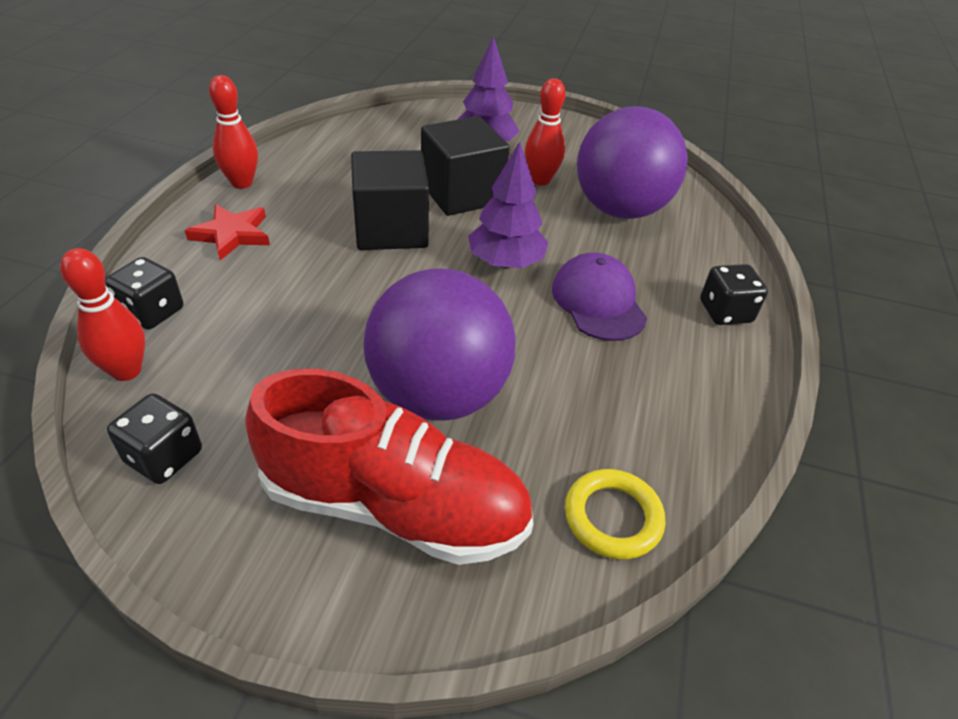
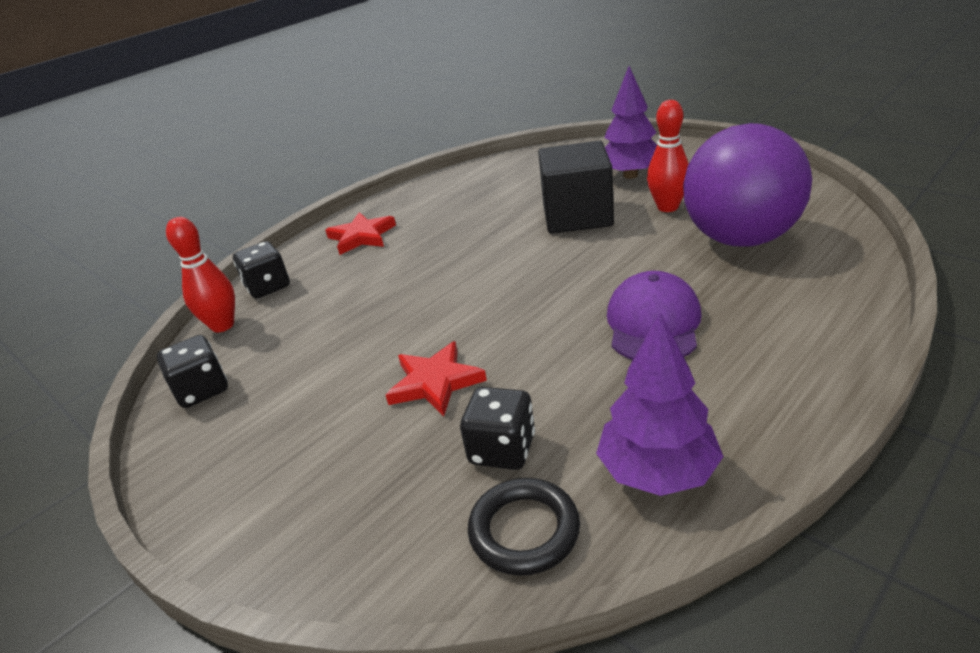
camera: 35 degrees right, 10 degrees down
red bowling pin [209,75,258,189] -> none
red shoe [245,369,533,565] -> none
black cube [351,150,429,250] -> none
purple ball [363,269,516,421] -> red star [386,341,487,416]
purple tree [468,141,548,268] -> purple tree moved to [596,312,724,496]
yellow ring [565,469,665,560] -> black ring [468,478,580,576]
black dice [700,264,768,325] -> black dice moved to [460,387,535,470]

